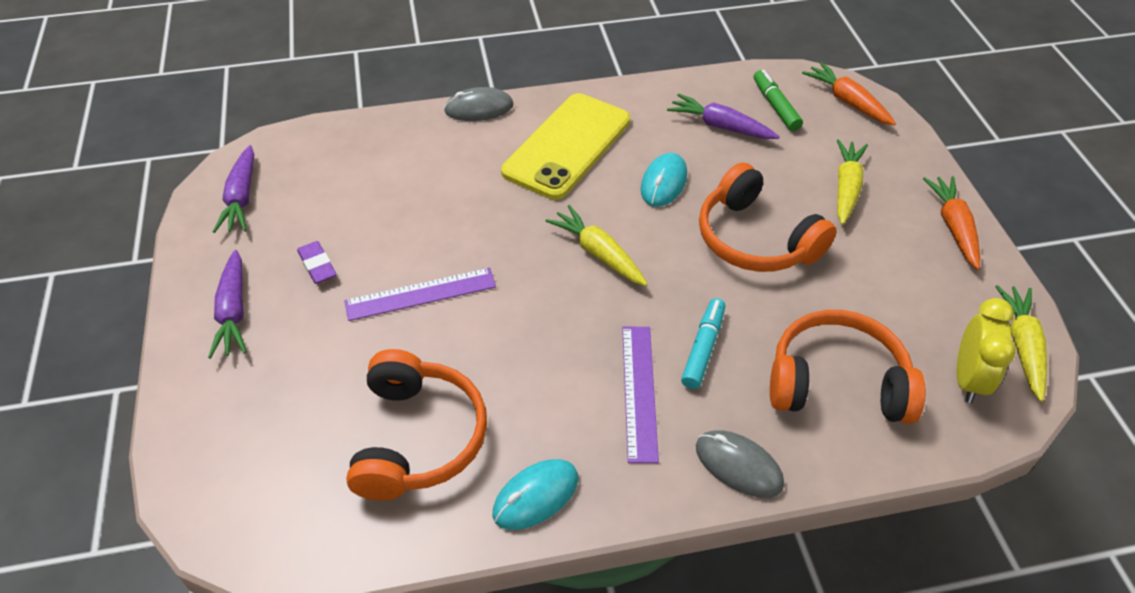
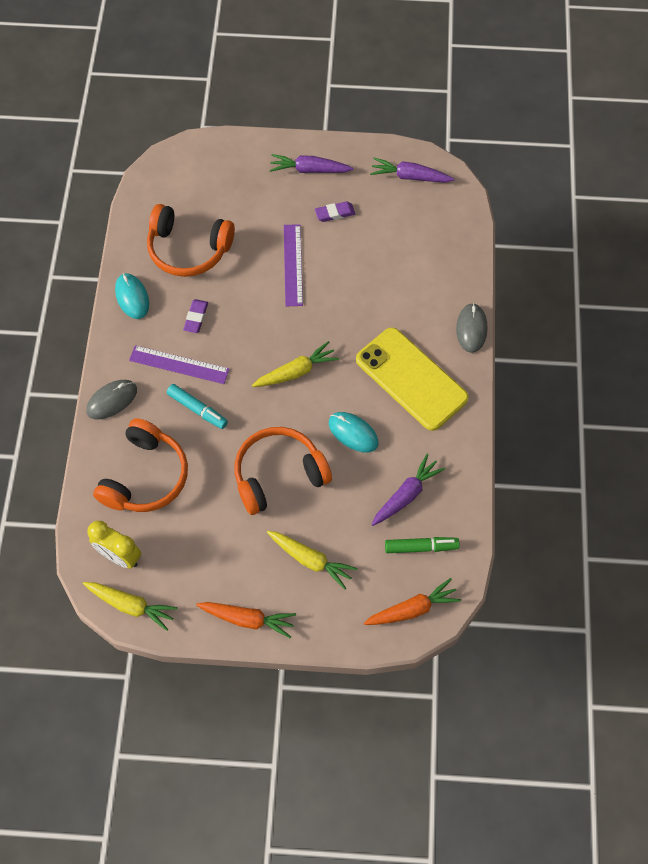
camera: 105 degrees right, 15 degrees up
none -> purple eraser [183,299,208,333]

